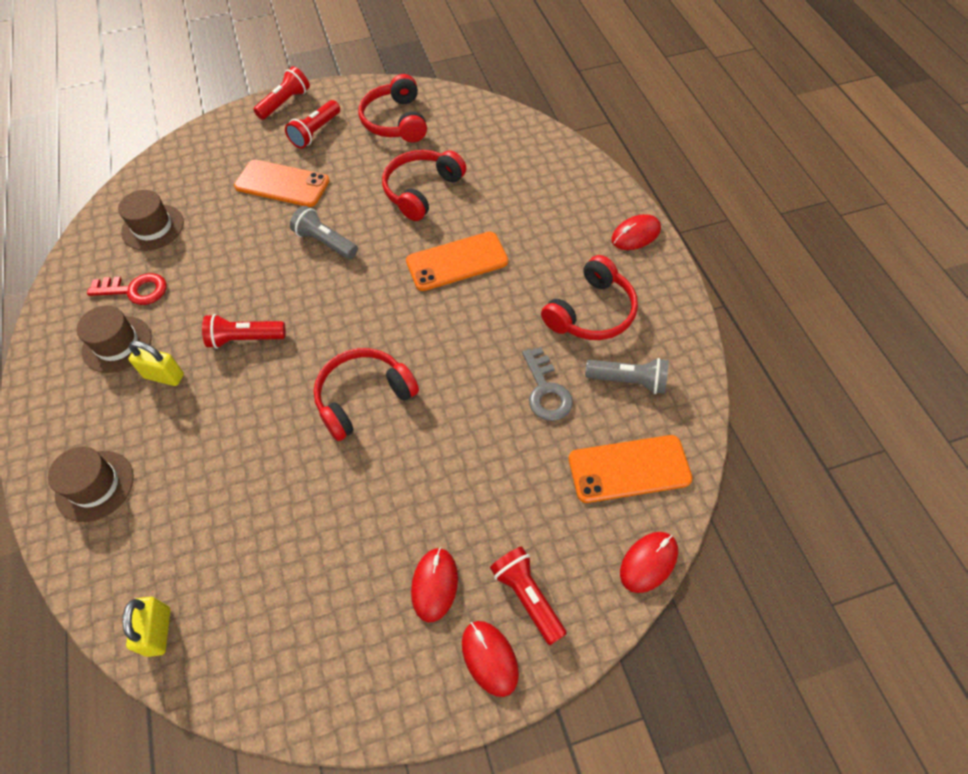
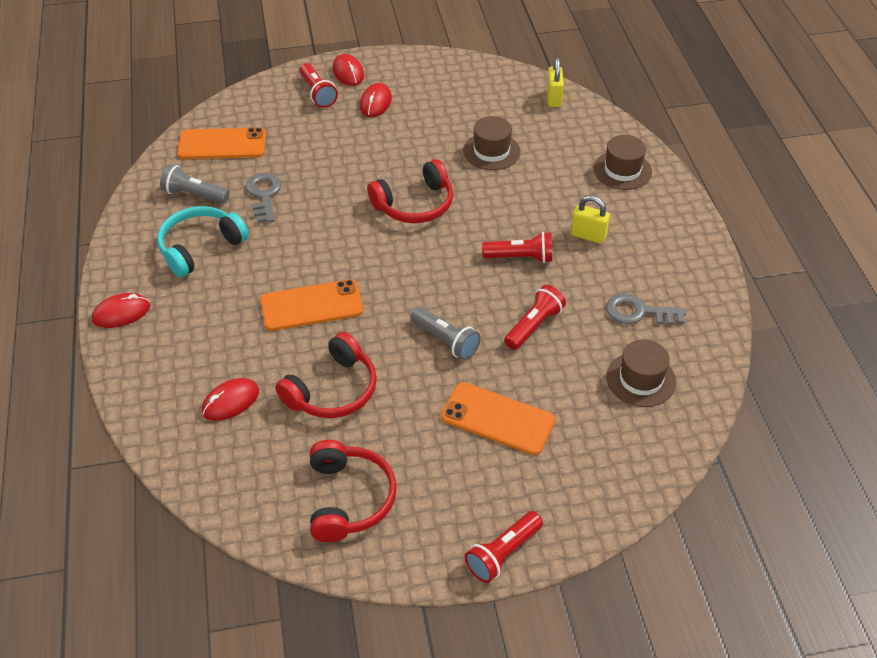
camera: 175 degrees left, 10 degrees down
brown hat [77,305,152,373] -> brown hat moved to [463,116,520,170]
red key [87,273,166,305] -> grey key [606,294,686,325]
red flashlight [285,100,340,148] -> red flashlight moved to [504,285,566,350]
red headphones [541,255,638,340] -> turquoise headphones [157,206,249,277]
red mouse [620,532,678,593] -> red mouse moved to [202,378,259,421]

